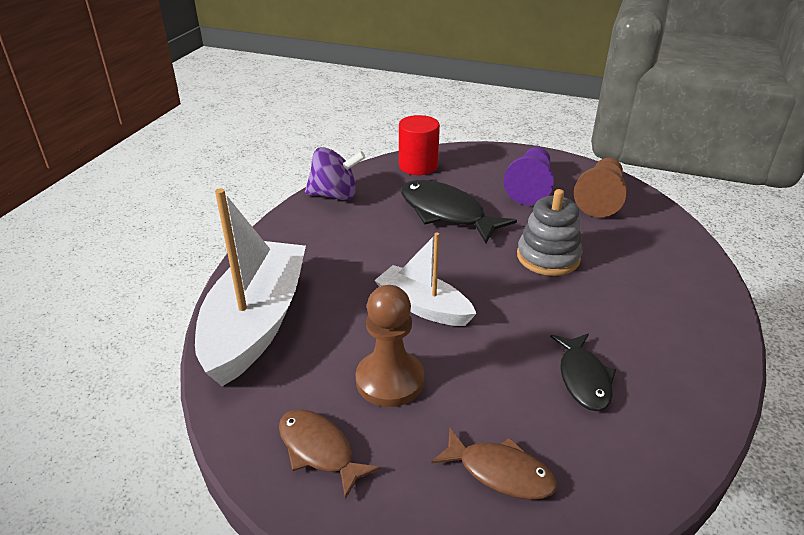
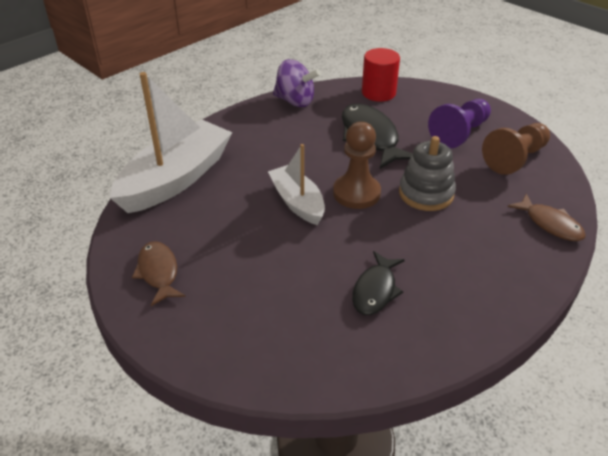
camera: 25 degrees right, 5 degrees up
brown pawn [356,285,424,407] -> brown pawn moved to [333,122,381,209]
brown fish [431,428,557,500] -> brown fish moved to [508,194,586,241]

